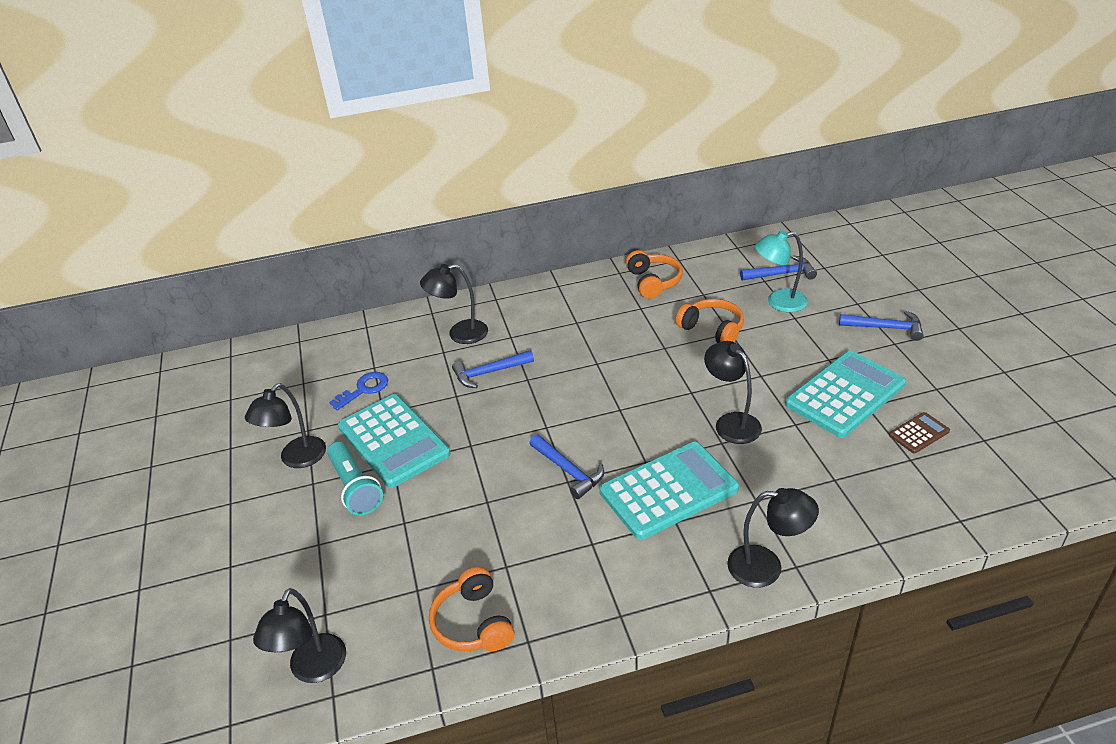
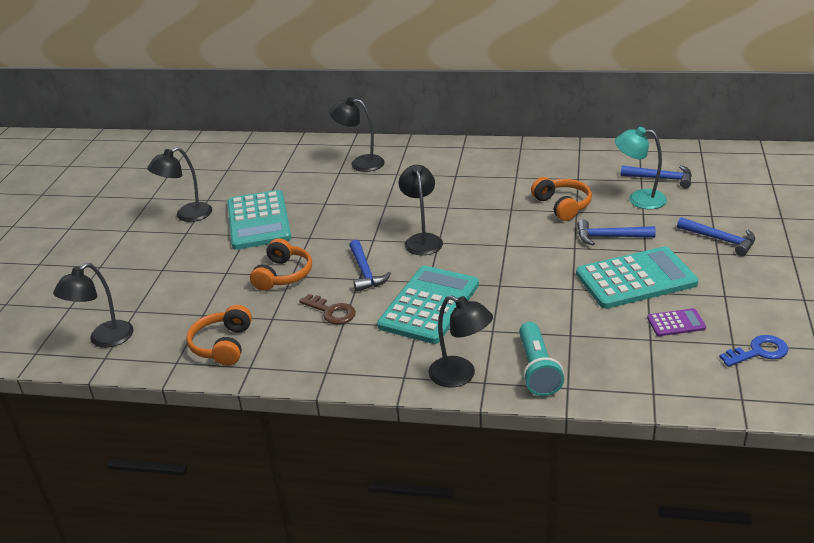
camera: 25 degrees right, 5 degrees down
turquoise flashlight [327,442,383,515] -> turquoise flashlight moved to [519,322,564,396]
blue key [329,372,388,411] -> blue key moved to [719,335,788,367]
blue hammer [452,350,534,388] -> blue hammer moved to [577,219,656,245]
turquoise calculator [600,442,739,540] -> turquoise calculator turned 60 degrees counterclockwise [377,266,479,344]
orange headphones [626,250,683,299] -> orange headphones moved to [250,238,312,291]
black lamp [704,341,762,444] -> black lamp moved to [399,165,443,255]
brown calculator [889,412,950,454] -> purple calculator [647,308,706,336]
none -> brown key [299,294,356,324]

